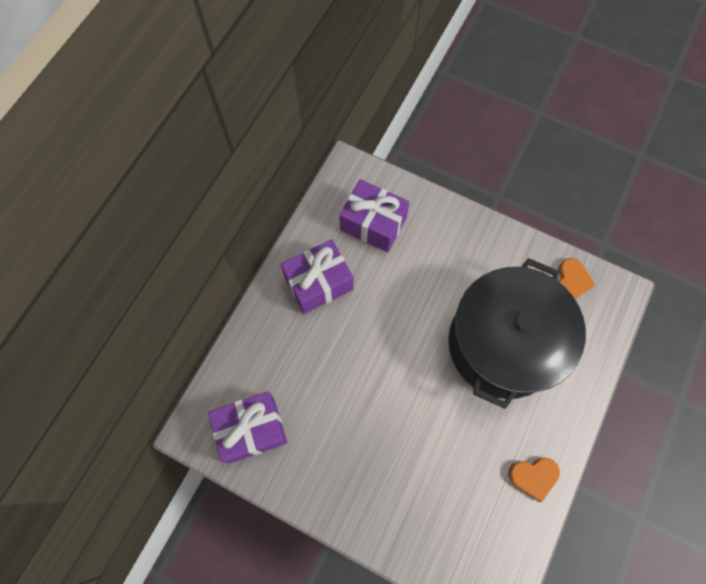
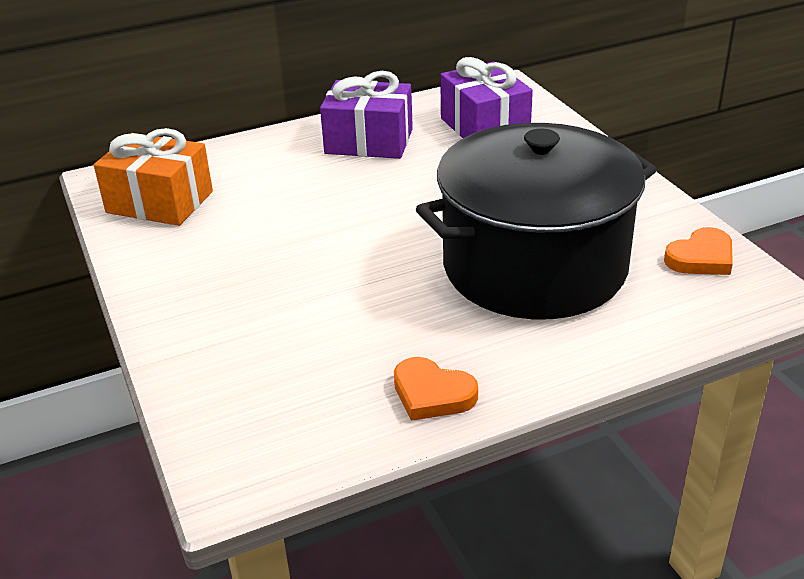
camera: 40 degrees right, 35 degrees down
purple gift [208,391,287,464] -> orange gift [94,128,213,226]

